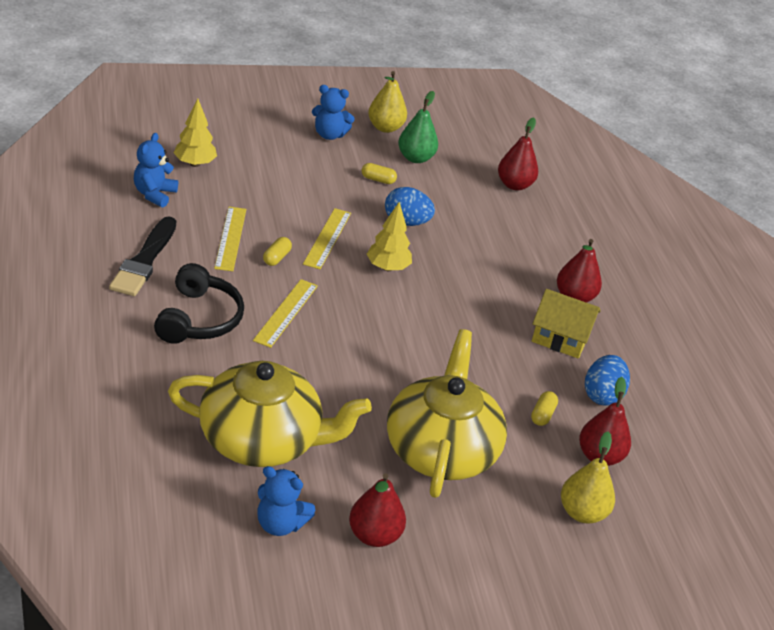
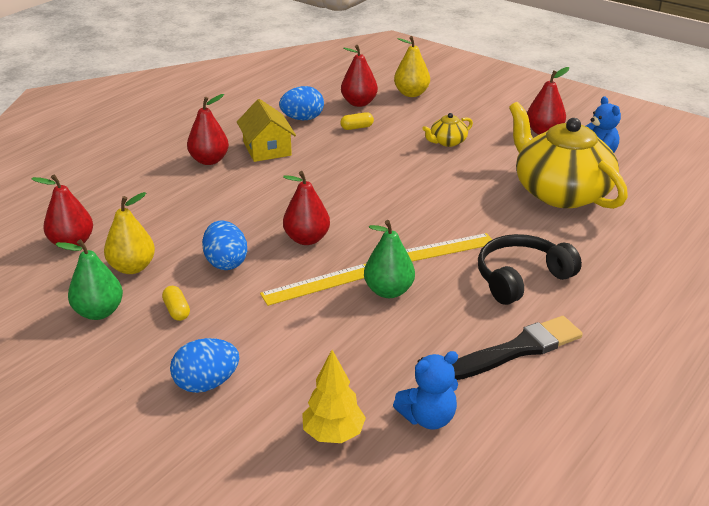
camera: 125 degrees left, 5 degrees down
yellow ruler [214,207,246,271] -> none
yellow capsule [263,237,292,266] -> green pear [364,220,415,298]
blue teddy bear [312,85,355,140] -> none
yellow tree [367,202,412,271] -> red pear [283,171,330,245]
yellow pear [368,71,407,133] -> yellow pear moved to [104,192,155,274]
yellow teapot [387,329,507,498] -> yellow teapot [422,113,473,147], size x0.42
none -> blue egg [170,338,239,393]

